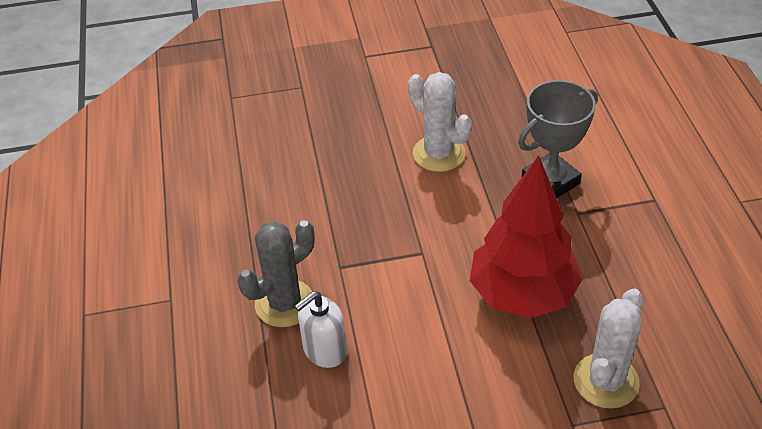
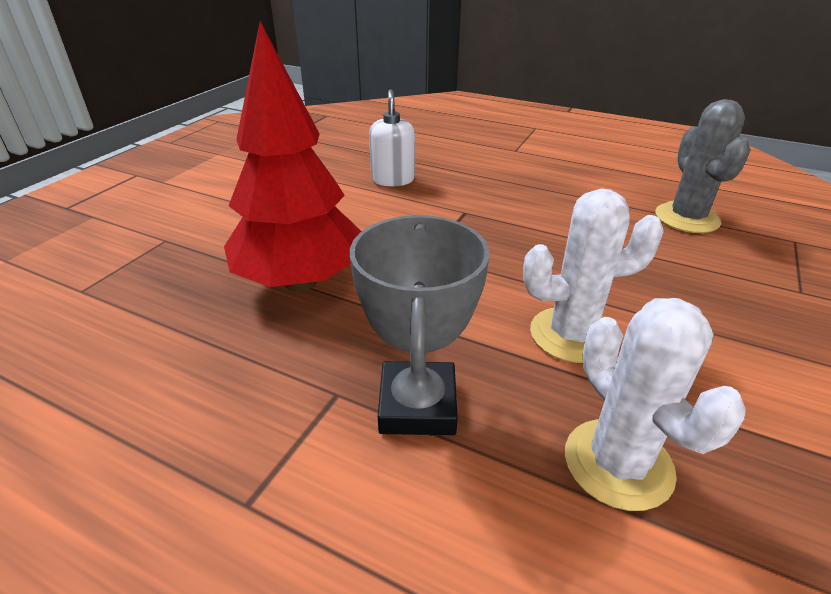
camera: 125 degrees right, 10 degrees down
grey cactus [238,220,315,327] -> grey cactus moved to [656,99,751,233]
white cactus [574,289,644,409] -> white cactus moved to [565,298,746,511]

